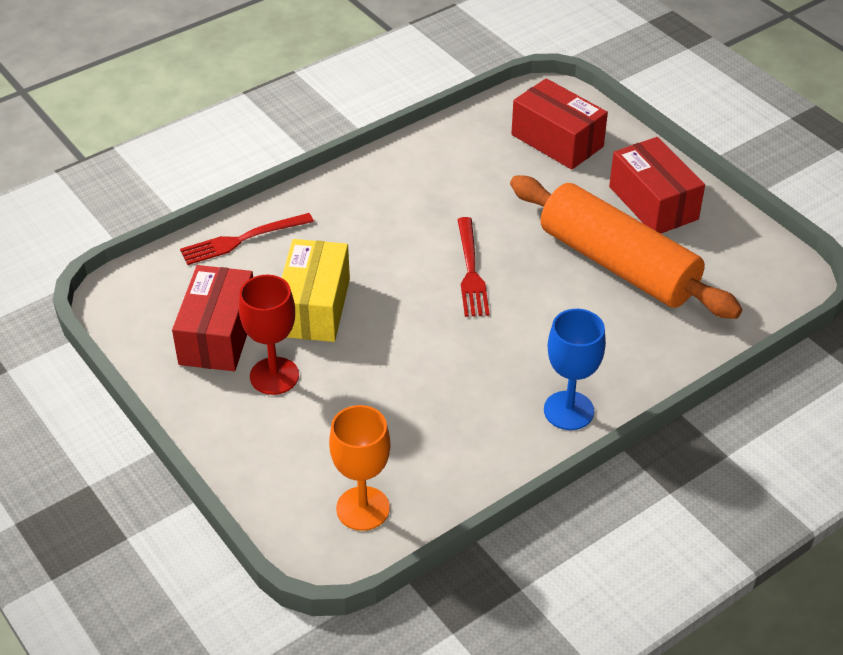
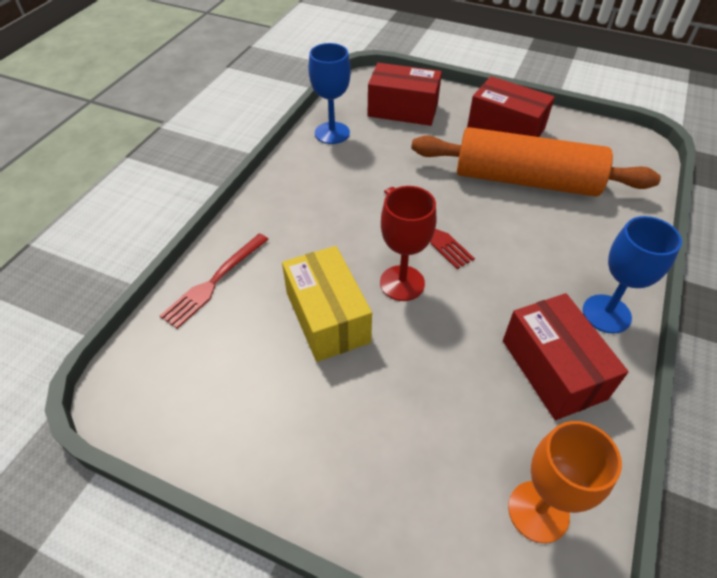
camera: 30 degrees left, 5 degrees up
red box [172,265,253,371] -> red box moved to [503,293,629,420]
red goblet [239,275,299,395] -> red goblet moved to [380,186,436,301]
none -> blue goblet [308,43,351,144]

